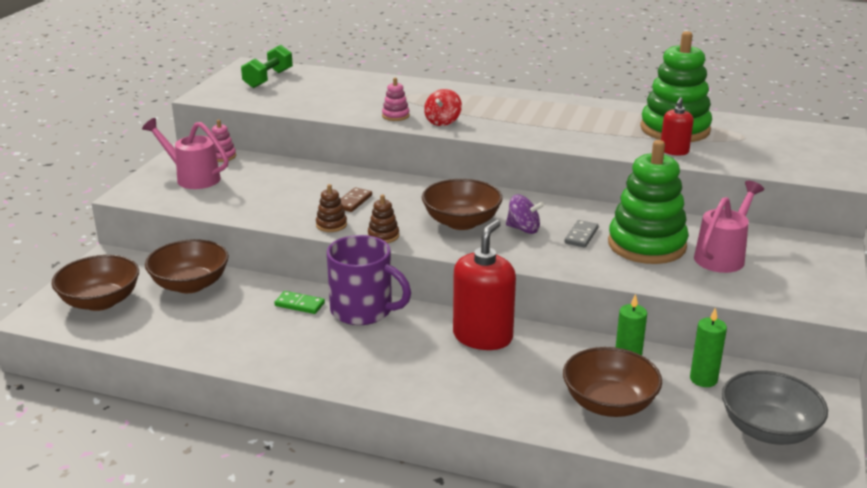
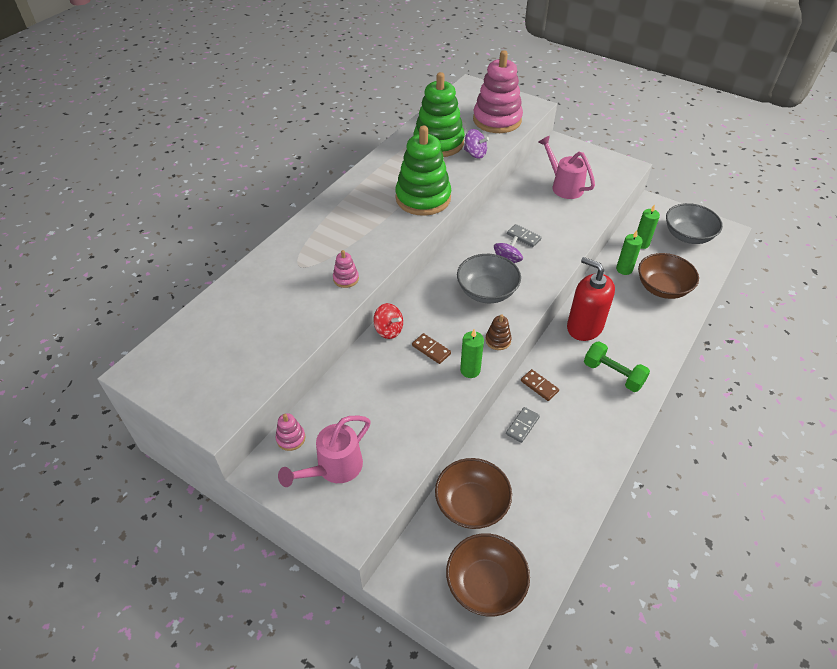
camera: 75 degrees left, 20 degrees up
green dumbbell [241,45,293,88] -> green dumbbell moved to [584,341,650,392]
green domino [274,291,325,314] -> grey domino [506,407,540,443]
brown stacking toy [316,184,347,232] -> green candle [460,329,484,378]
purple mug [327,235,411,325] -> brown domino [521,369,559,401]
brown bowl [422,179,503,230] -> grey bowl [457,254,521,303]
red spinning top [424,89,462,126] -> red spinning top moved to [373,303,403,339]
green stacking toy [608,140,689,264] -> green stacking toy moved to [395,126,451,216]
red soap dispenser [661,97,694,156] -> purple spinning top [464,129,489,158]
none -> pink stacking toy [473,50,523,133]

